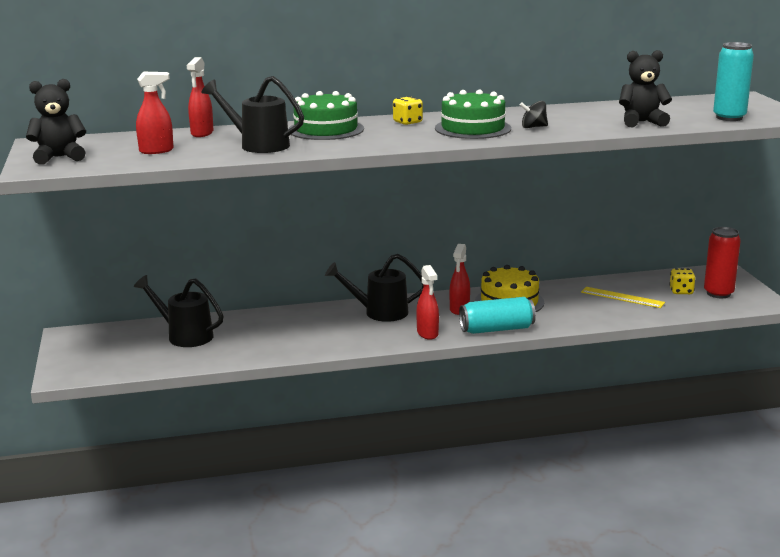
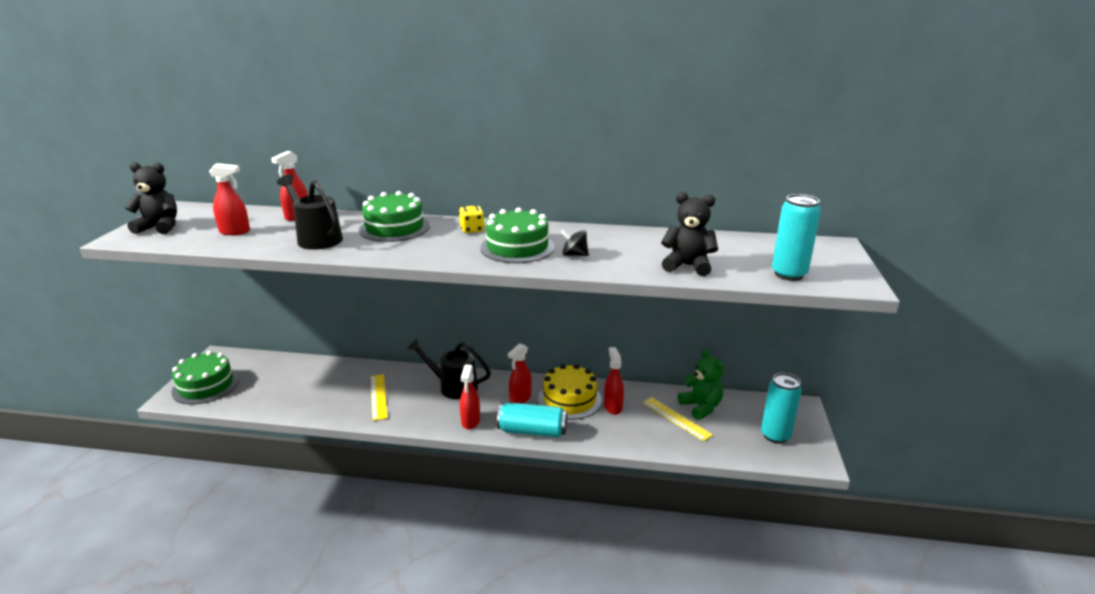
camera: 20 degrees right, 5 degrees up
black watering can [134,275,224,347] -> none
yellow dice [669,268,695,294] -> none
red can [704,227,741,298] -> turquoise can [761,373,802,444]
none -> green cake [171,351,239,405]
none -> yellow ruler [370,374,388,421]
none -> red spray bottle [604,347,624,415]
none -> green teddy bear [678,349,724,420]

